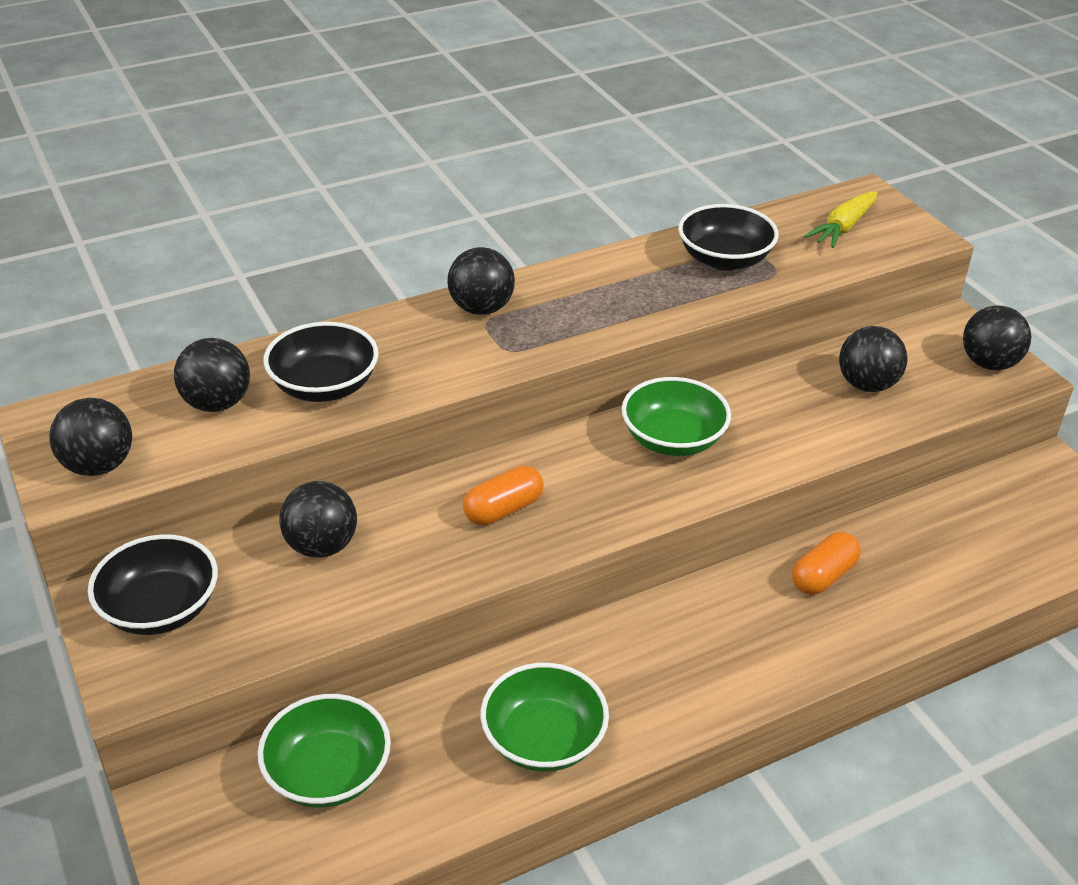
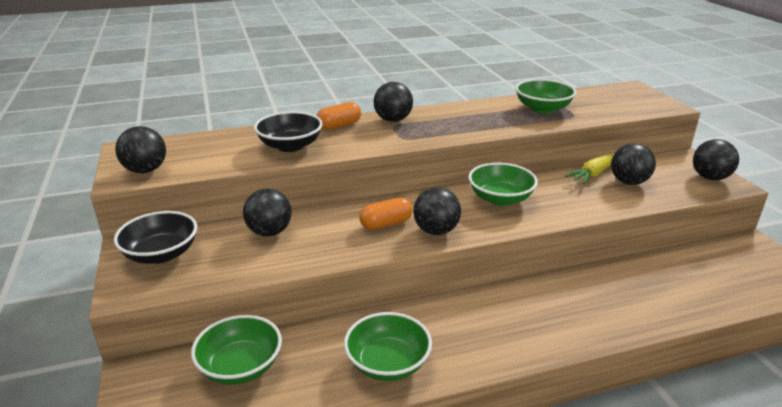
camera: 10 degrees right, 10 degrees down
black ball [174,338,250,412] -> black ball moved to [413,187,461,235]
black bowl [678,204,779,271] -> green bowl [515,79,576,113]
orange capsule [792,532,861,595] -> orange capsule moved to [316,102,361,130]
yellow carrot [804,192,877,248] -> yellow carrot moved to [565,154,614,184]

